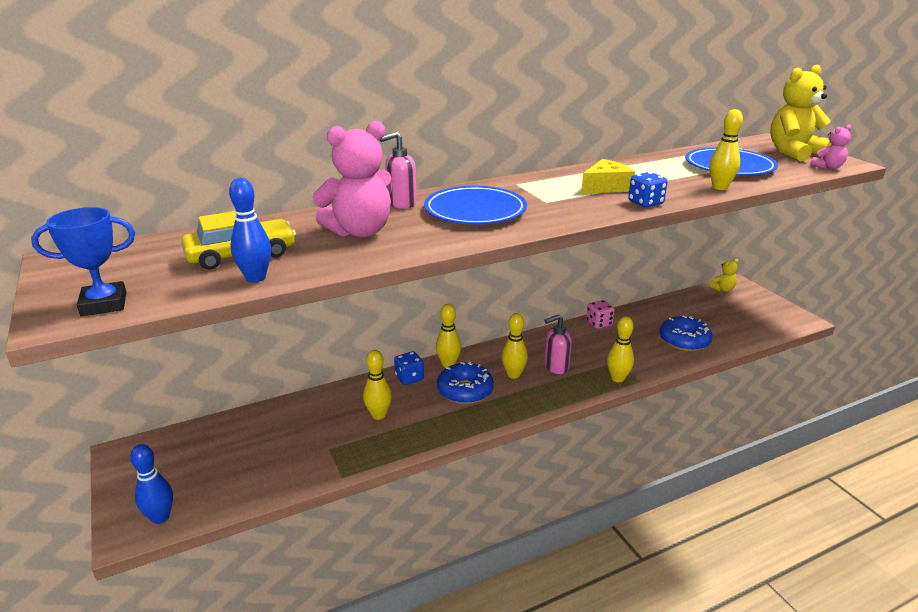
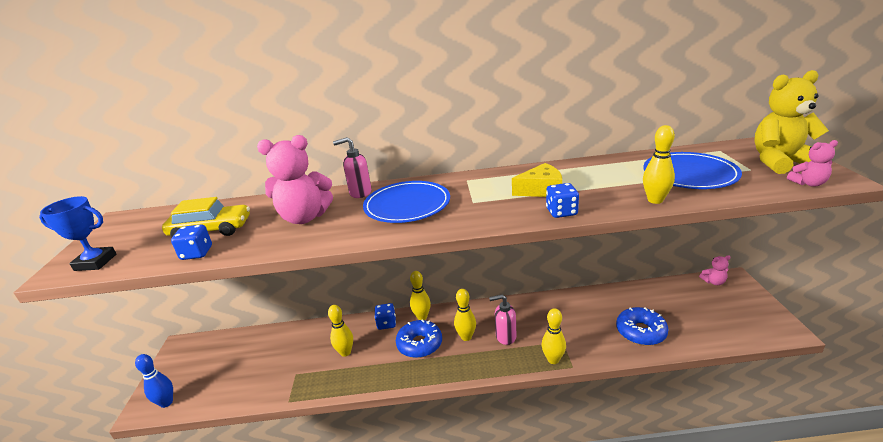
camera: 25 degrees right, 0 degrees up
blue bowling pin [229,178,271,283] -> blue dice [171,225,212,260]
pink dice [586,300,615,329] -> none
yellow teddy bear [709,259,739,292] -> pink teddy bear [699,255,731,285]

